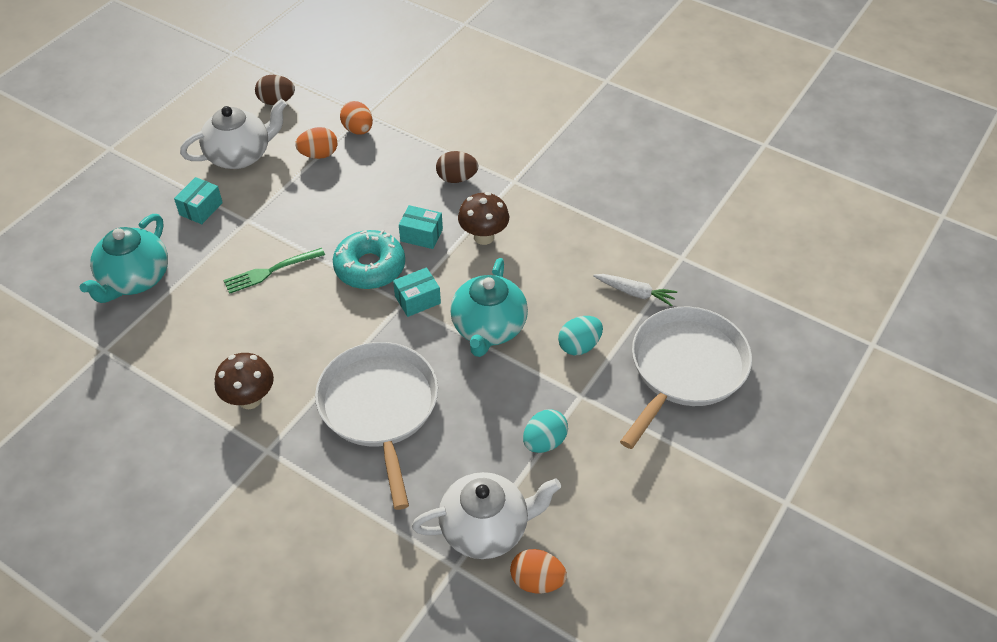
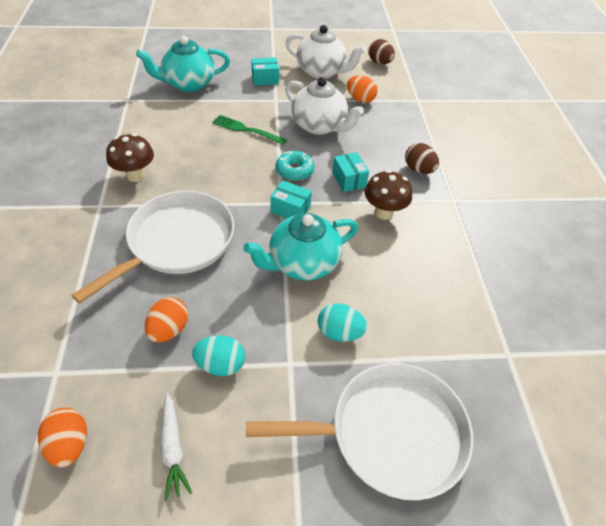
camera: 50 degrees right, 0 degrees up
turquoise donut [333,230,405,289] -> turquoise donut [276,151,315,181], size x0.65
orange egg [340,101,373,135] -> orange egg moved to [145,297,188,342]
white teapot [412,472,561,559] -> white teapot moved to [285,77,364,135]
white carrot [593,274,677,306] -> white carrot moved to [160,393,192,501]

